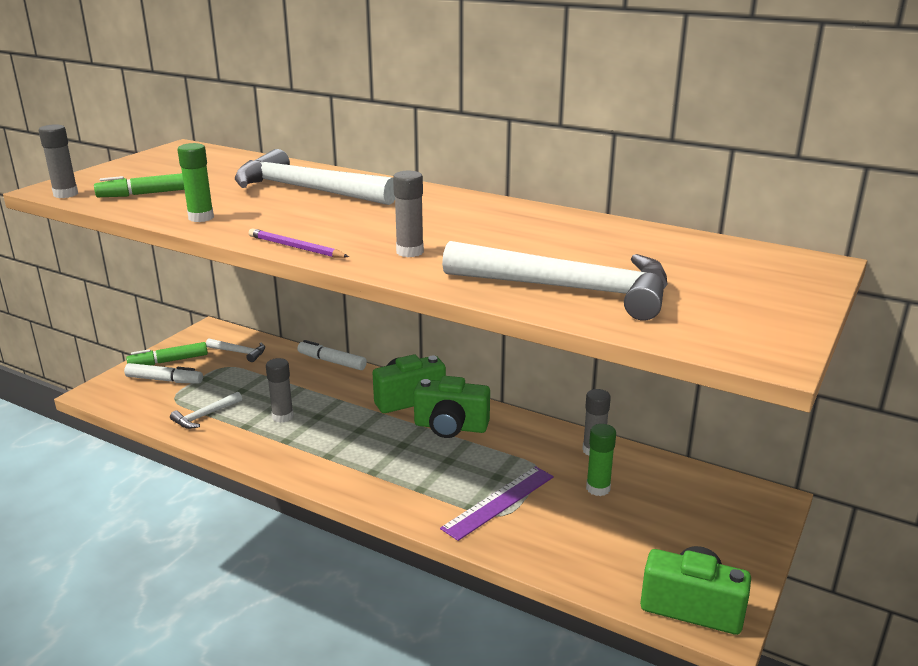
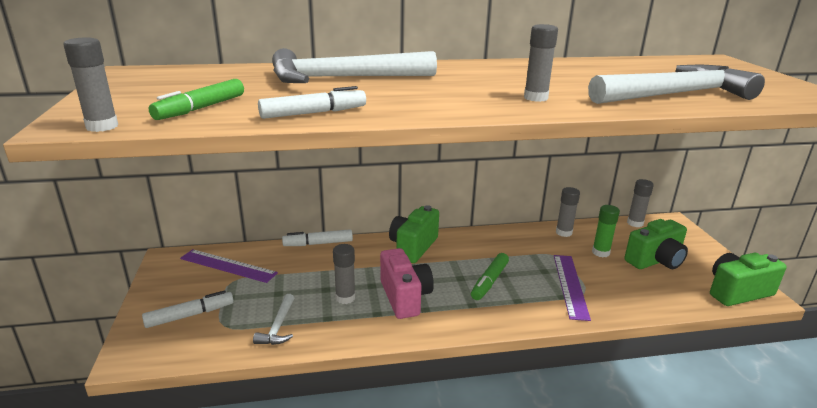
camera: 40 degrees left, 0 degrees up
green marker [126,342,208,365] -> green marker moved to [471,253,509,300]
green glue stick [178,143,214,222] -> white marker [258,86,366,119]
white hammer [206,339,265,362] -> purple ruler [180,249,278,283]
purple pencil [249,228,349,258] -> none
green camera [414,376,490,438] -> green camera moved to [624,219,688,269]
none -> pink camera [380,248,434,319]
none -> grey glue stick [627,179,654,227]

